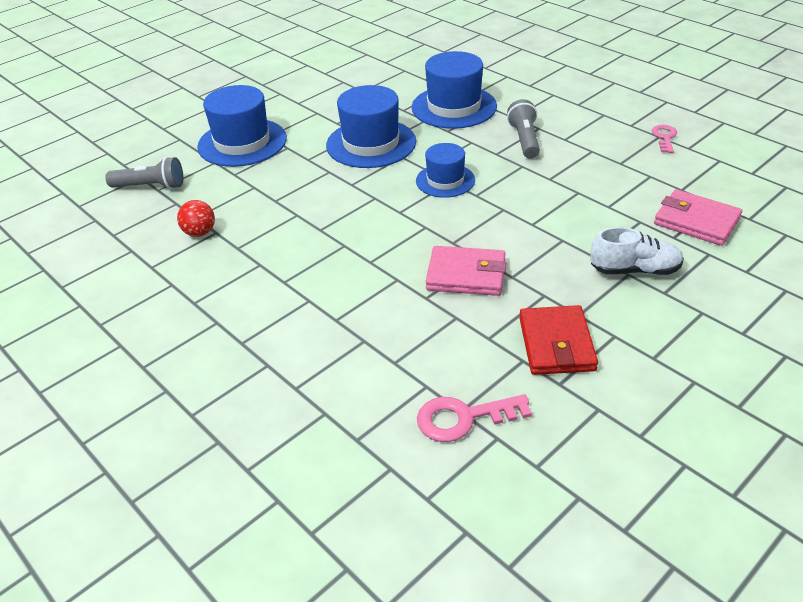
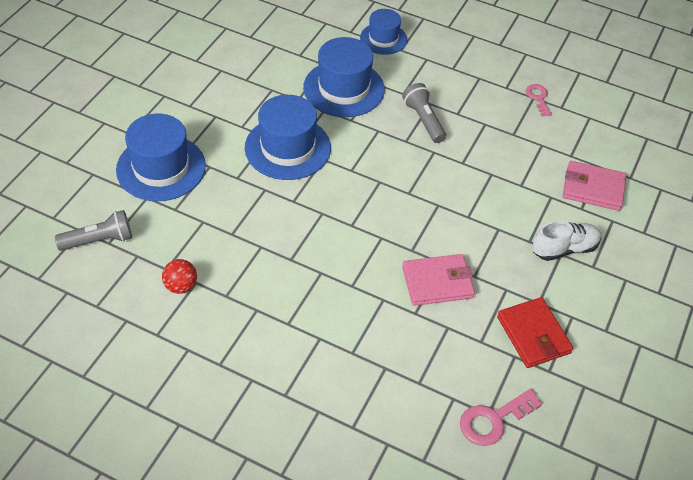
camera: 25 degrees left, 10 degrees up
blue hat [416,143,475,198] -> blue hat moved to [360,9,407,55]

